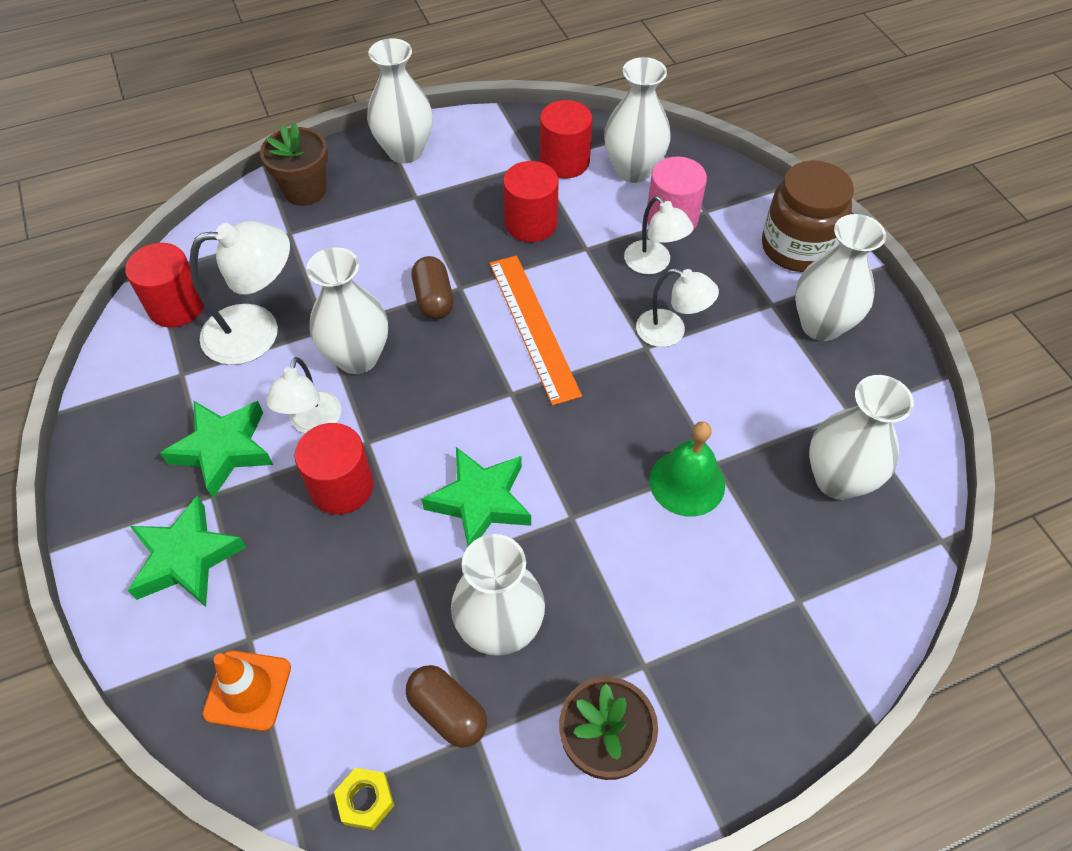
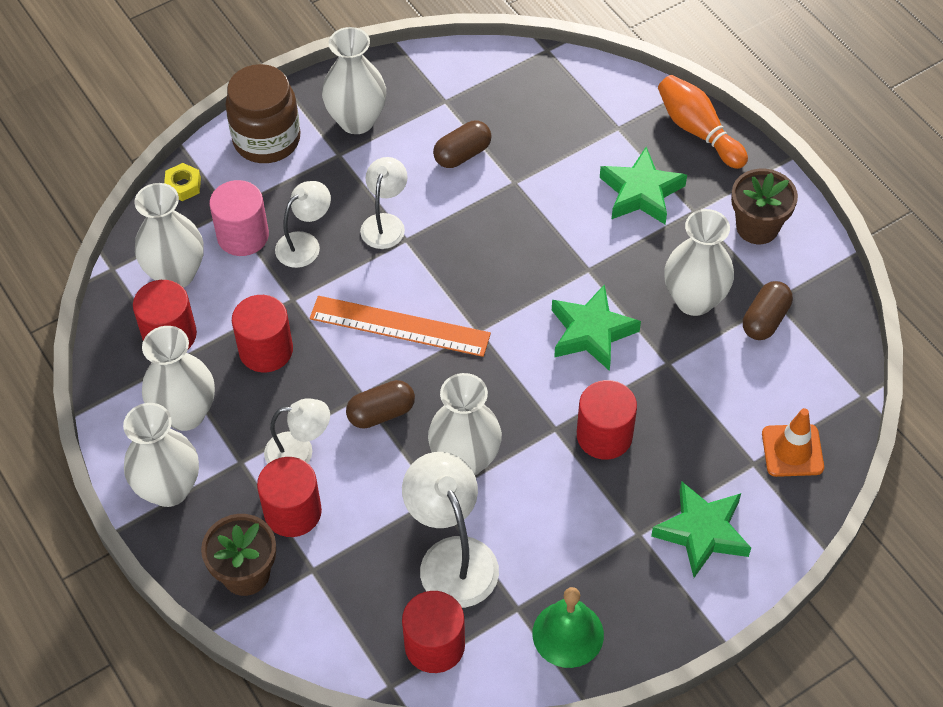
camera: 100 degrees left, 0 degrees up
green star [160,401,273,498] -> green star moved to [600,147,687,224]
white lamp [266,357,341,433] -> white lamp moved to [264,398,330,464]
yellow nut [334,768,394,830] -> yellow nut moved to [164,163,201,201]
orange ruler [490,256,582,406] -> orange ruler turned 45 degrees clockwise [310,296,491,357]
green bell [649,421,725,517] -> green bell moved to [532,587,604,668]
white vase [809,375,914,500] -> white vase moved to [142,326,215,431]
none -> red cylinder [257,457,322,537]
none -> brown capsule [433,121,492,168]
none -> orange bowling pin [658,75,748,169]

